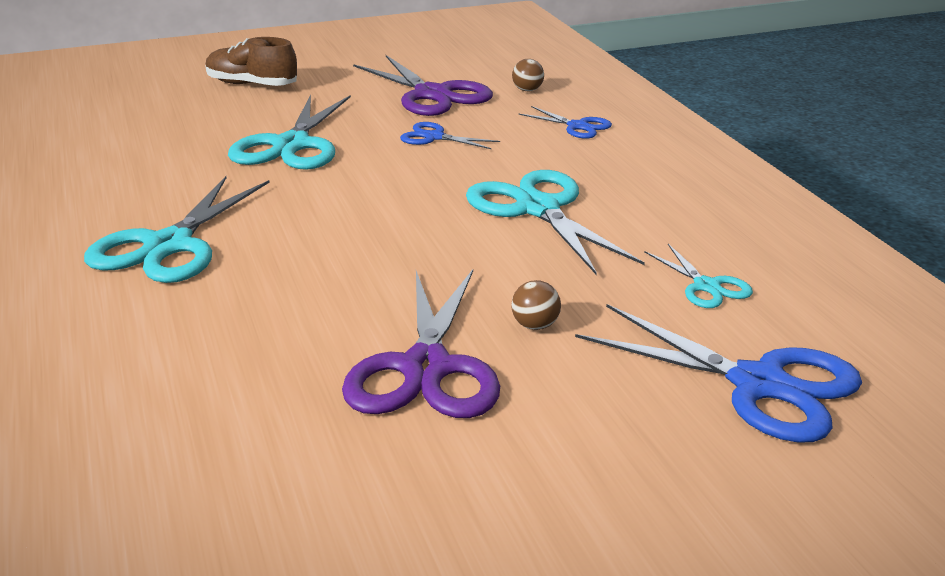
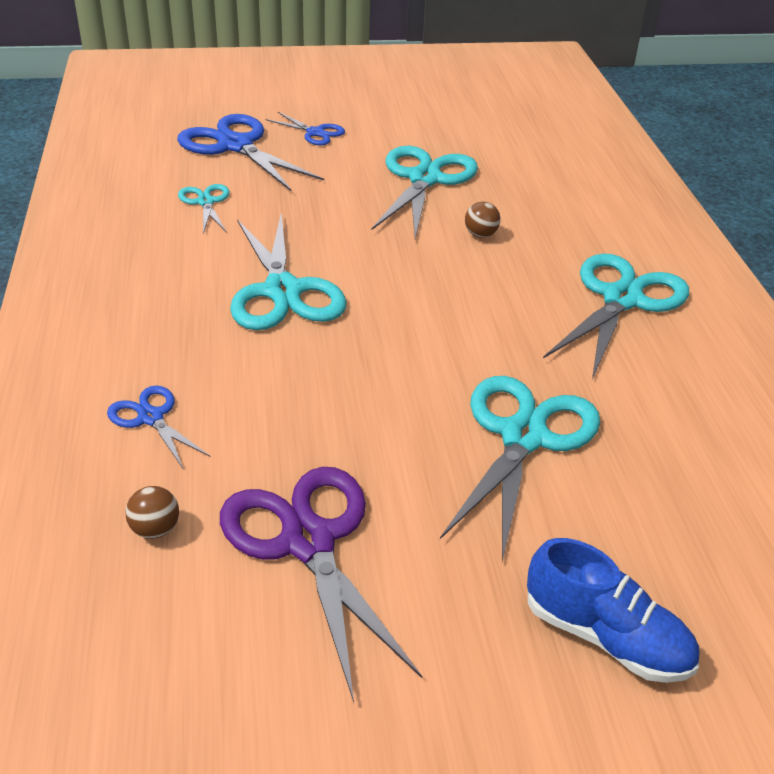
camera: 170 degrees left, 10 degrees up
brown shoe [205,37,297,86] -> blue shoe [527,538,700,683]
purple scissors [342,269,500,418] -> turquoise scissors [372,146,478,238]
blue scissors [400,122,500,149] -> blue scissors moved to [265,112,345,145]
brown ball [511,280,561,330] -> brown ball moved to [465,202,500,238]

